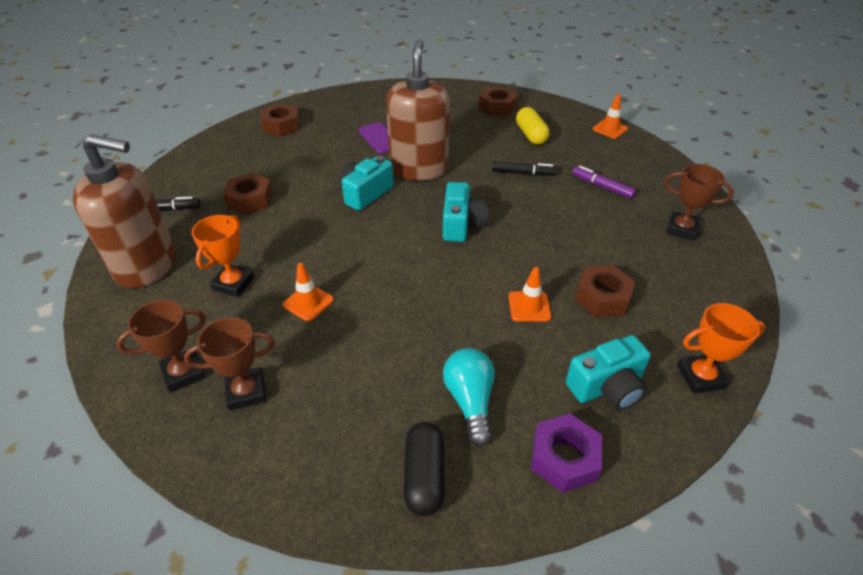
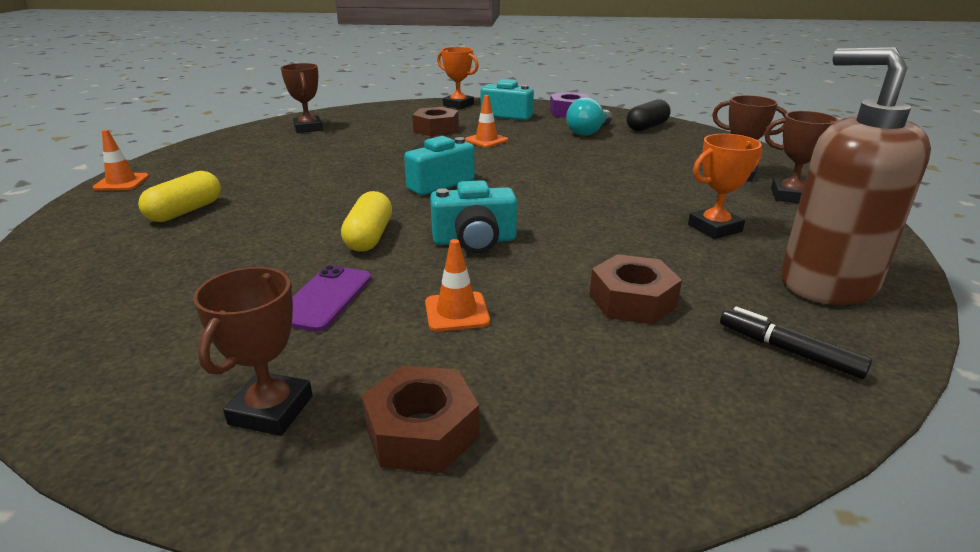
camera: 135 degrees left, 15 degrees down
orange traffic cone [283,263,334,321] -> orange traffic cone moved to [425,239,490,331]
brown soap dispenser [386,39,450,181] -> yellow capsule [341,191,392,252]
brown nut [478,87,518,116] -> none
black marker [492,162,557,175] -> none
purple marker [572,166,636,199] -> none
none -> brown trophy [193,267,312,436]

